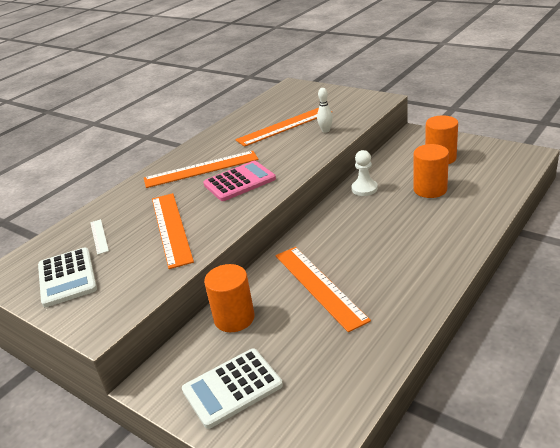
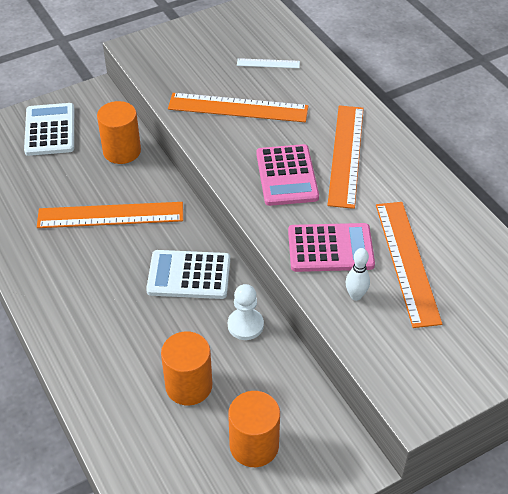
camera: 110 degrees right, 15 degrees up
white calculator [38,247,97,307] -> white calculator moved to [146,250,230,299]
none -> pink calculator [288,223,375,272]

